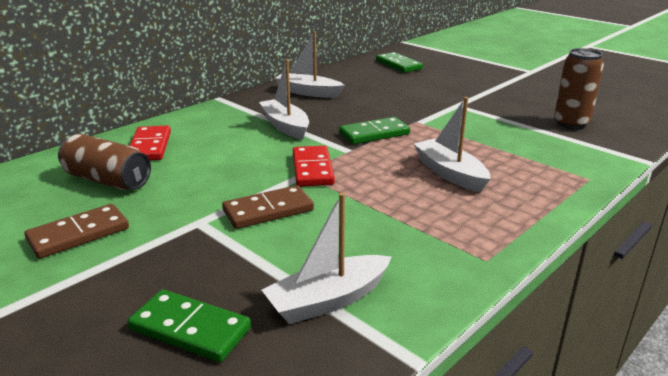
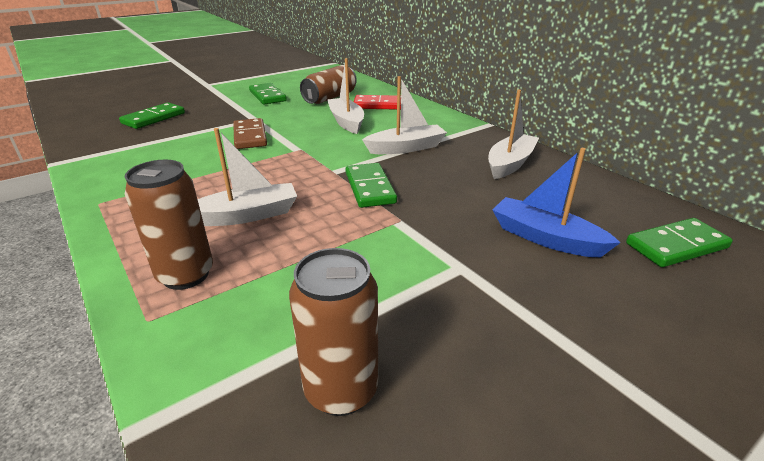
camera: 100 degrees right, 5 degrees up
brown domino [24,204,129,259] -> green domino [249,83,287,105]
white boat [262,193,391,324] -> white boat moved to [327,58,364,134]
red domino [293,146,335,187] -> none
none -> brown can [125,160,213,290]
none -> blue boat [492,148,621,257]

